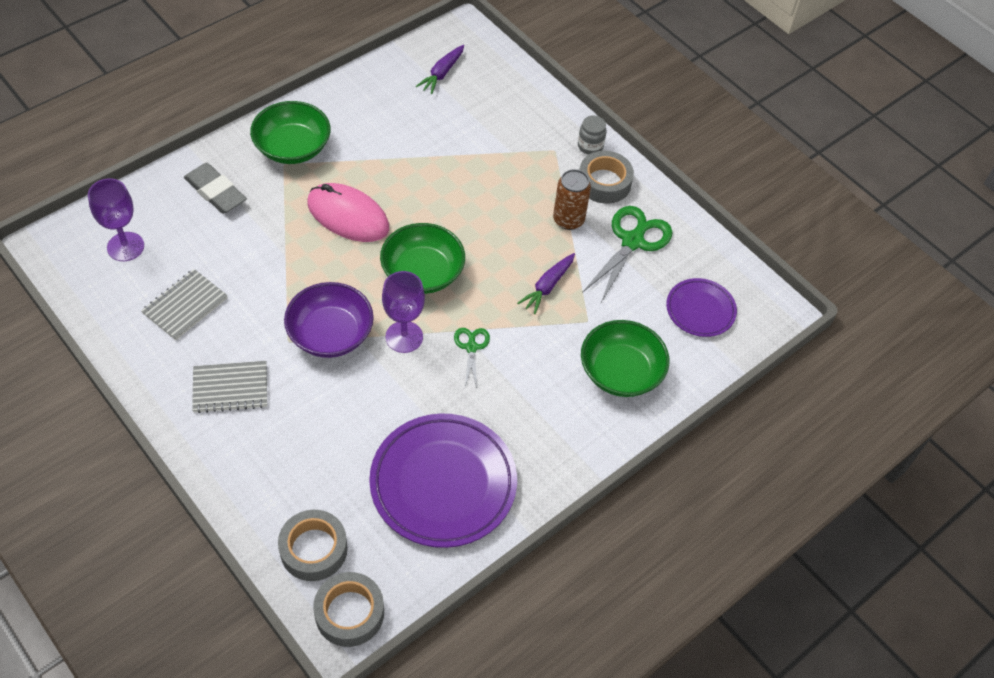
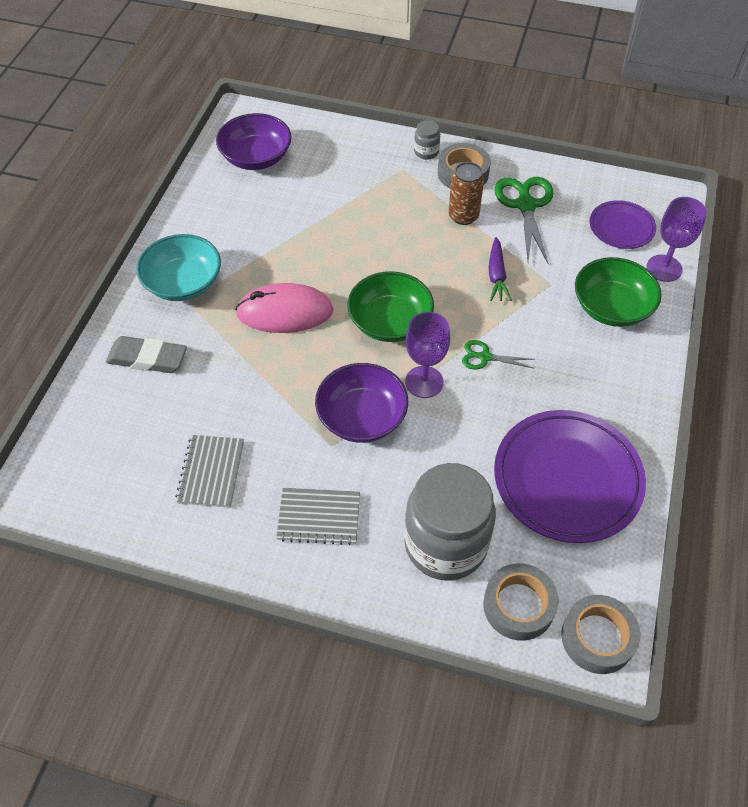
camera: 30 degrees left, 0 degrees up
purple goblet [88,178,144,261] -> purple goblet moved to [646,197,707,282]
grey notebook [192,361,267,413] -> grey notebook turned 45 degrees clockwise [276,488,360,545]
green bowl [250,101,331,164] -> turquoise bowl [136,234,221,301]
purple carrot [416,45,464,94] -> purple bowl [216,113,292,170]
green scissors [454,328,490,388] -> green scissors turned 45 degrees counterclockwise [462,340,535,369]
none -> grey jar [404,463,496,581]

